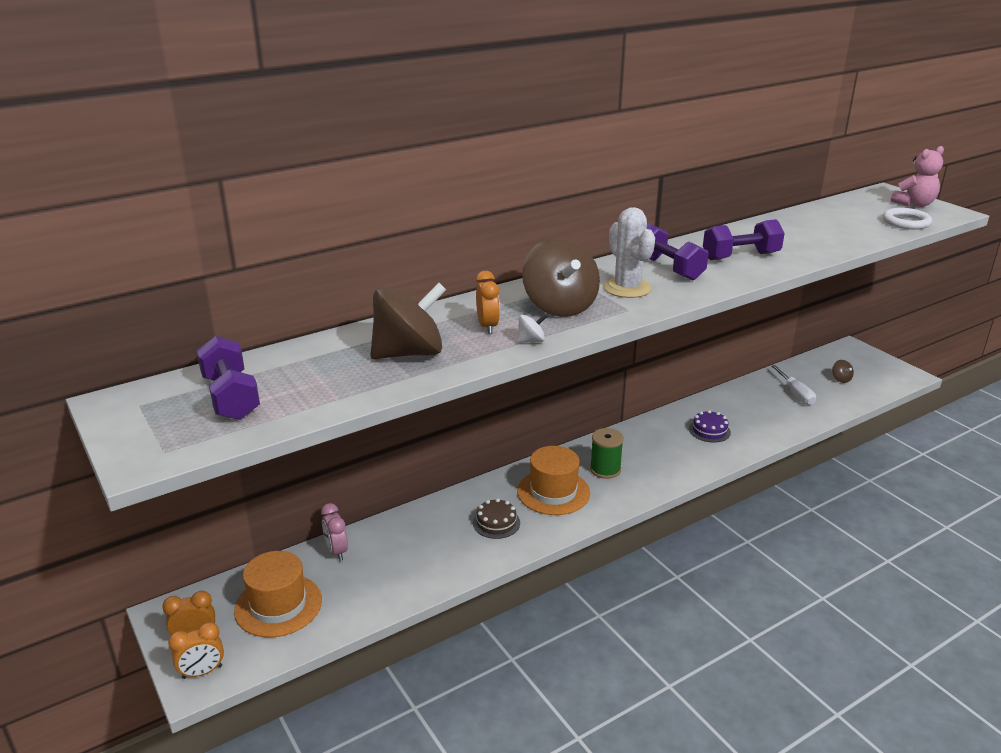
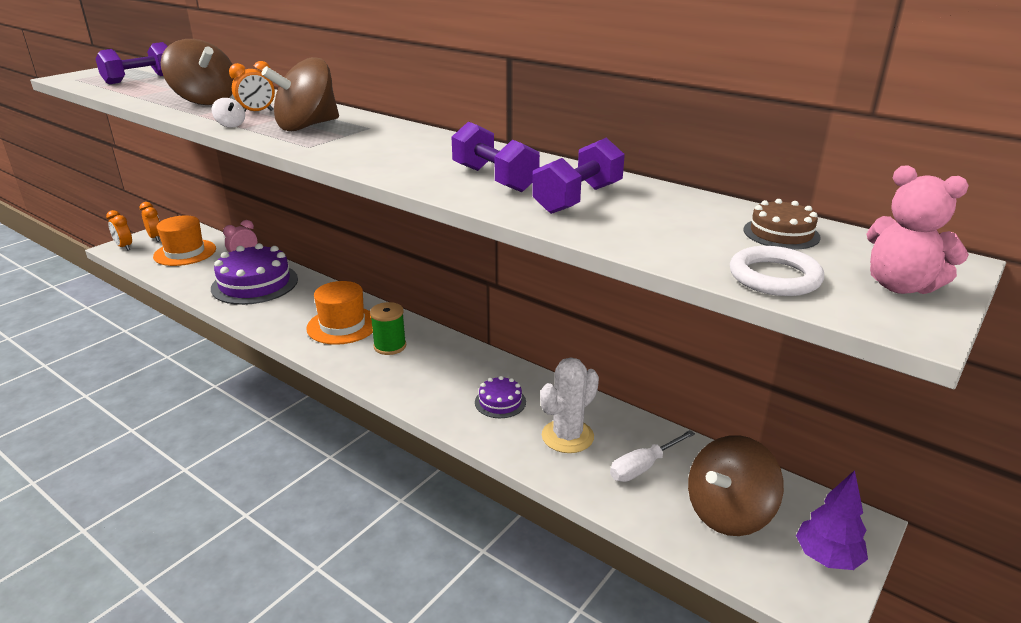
camera: 70 degrees right, 0 degrees up
brown cake [473,498,520,539] -> brown cake moved to [744,199,821,250]
white cactus [604,207,655,298] -> white cactus moved to [540,357,599,453]
purple dumbbell [647,224,709,281] -> purple dumbbell moved to [532,138,625,214]
brown spinning top [832,360,854,383] -> brown spinning top [688,435,784,536], size x2.46
none -> purple cake [211,243,298,305]
none -> purple tree [796,470,868,570]

